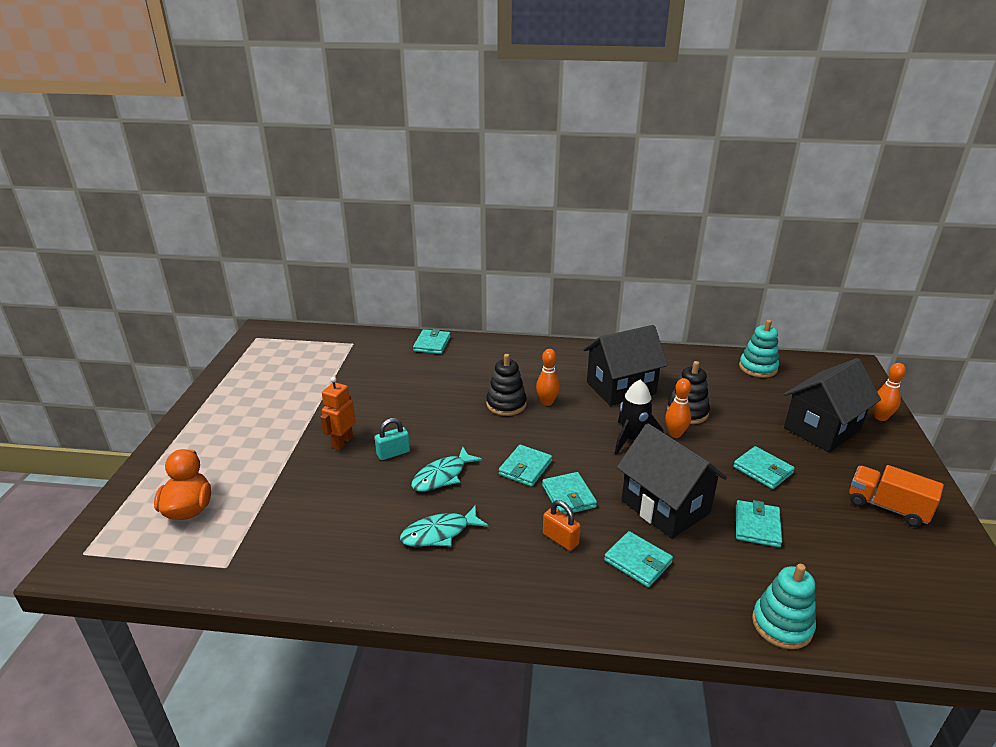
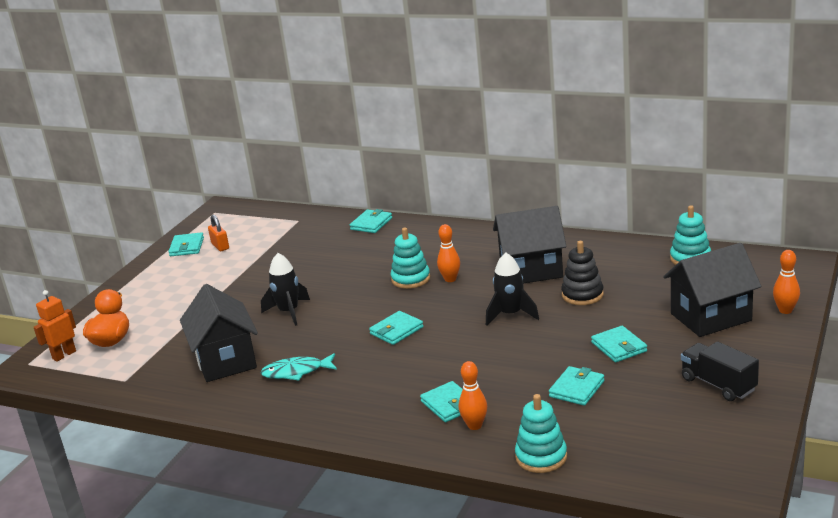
camera: 20 degrees right, 5 degrees down
orange robot [320,377,356,450] -> orange robot moved to [34,290,76,362]
turquoise padlock [375,418,410,460] -> black rocket [261,253,310,326]
turquoise fish [411,447,482,491] -> none
black stacking toy [486,354,527,416] -> turquoise stacking toy [391,228,430,289]
turquoise wallet [542,472,597,515] -> turquoise wallet moved to [169,232,204,256]
orange padlock [543,500,581,551] -> orange padlock moved to [208,215,229,251]
black house [617,423,727,539] -> black house moved to [180,284,258,382]
orange bowling pin [665,378,691,438] -> orange bowling pin moved to [459,361,487,430]
orange truck [849,465,944,527] -> black truck [681,342,759,401]

